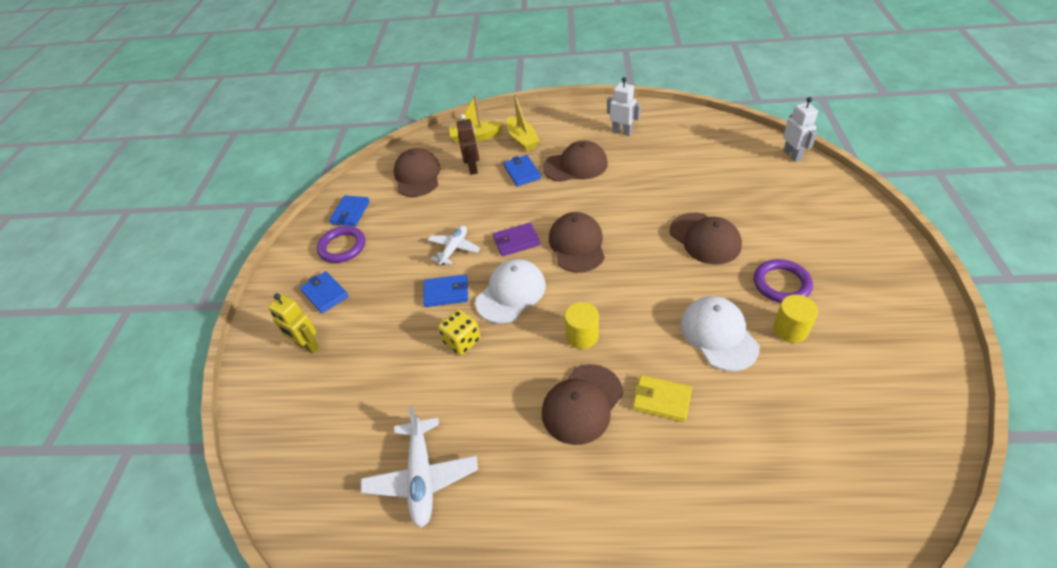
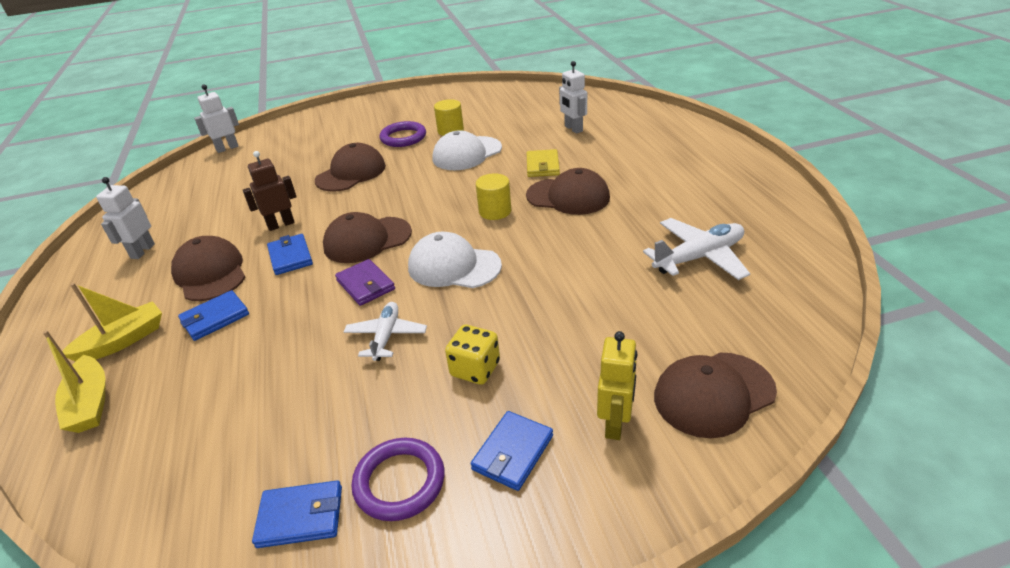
camera: 110 degrees left, 10 degrees down
brown cap [394,148,441,197] -> brown cap moved to [654,352,777,438]
blue wallet [423,274,468,307] -> blue wallet moved to [267,234,313,275]
white plane [428,225,480,265] -> white plane turned 90 degrees clockwise [344,302,427,361]
yellow dice [438,309,481,355] -> yellow dice moved to [445,325,500,385]
brown robot [456,114,479,175] -> brown robot moved to [243,151,296,231]
none -> white robot [559,61,587,134]

